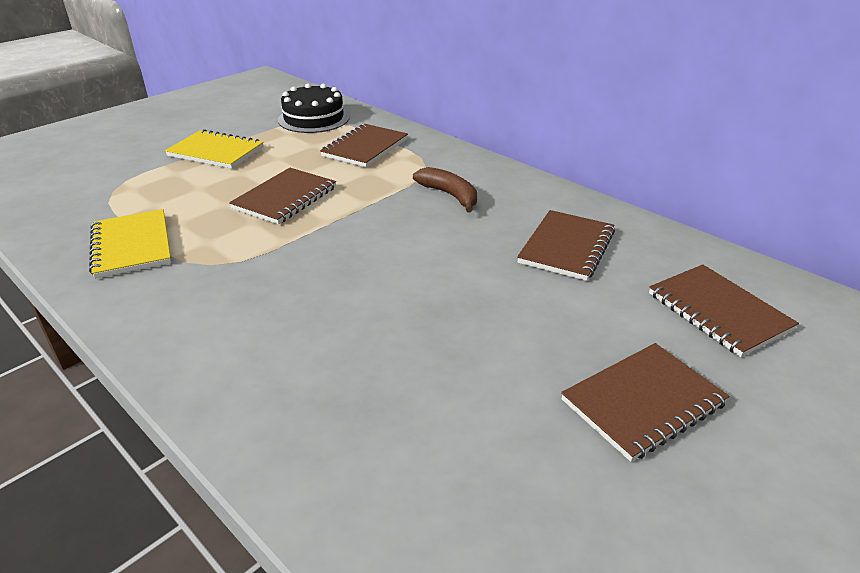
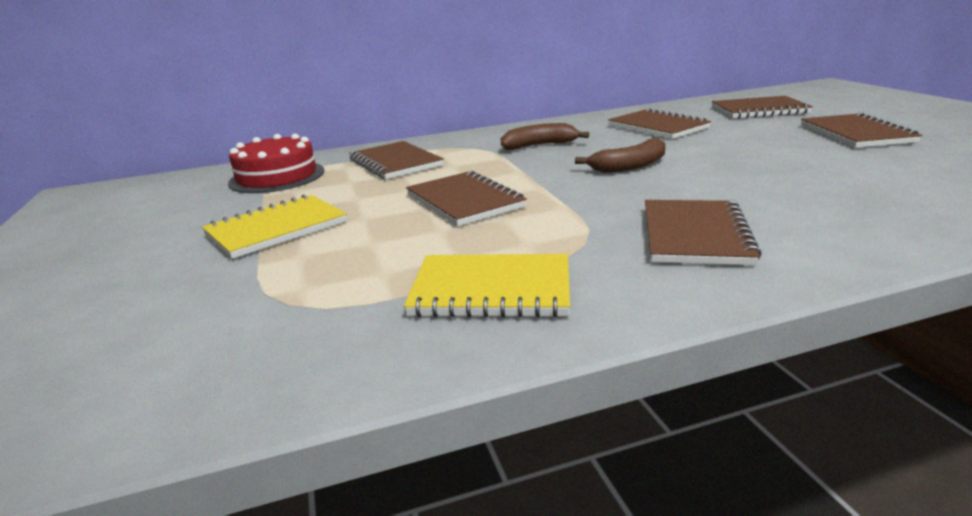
camera: 60 degrees left, 10 degrees down
black cake [278,83,350,133] -> red cake [228,134,325,193]
none -> brown banana [575,138,666,173]
none -> brown notebook [645,200,762,265]

